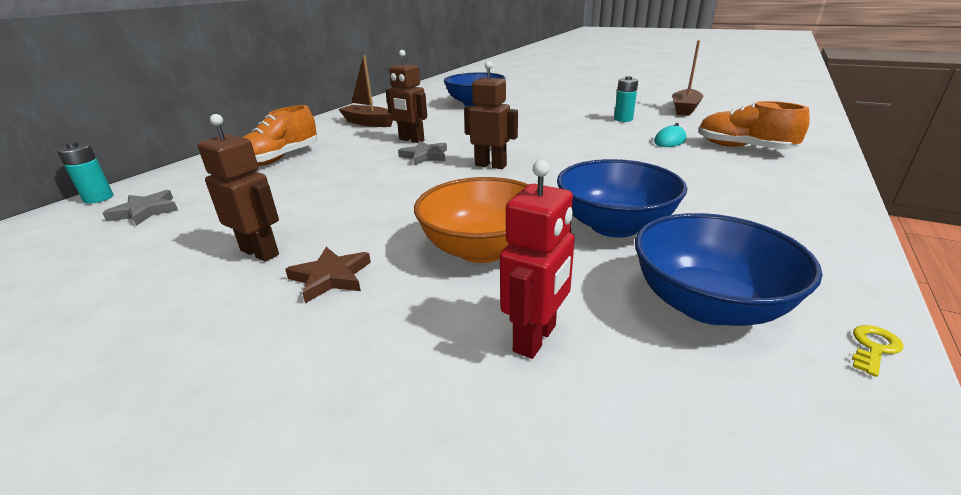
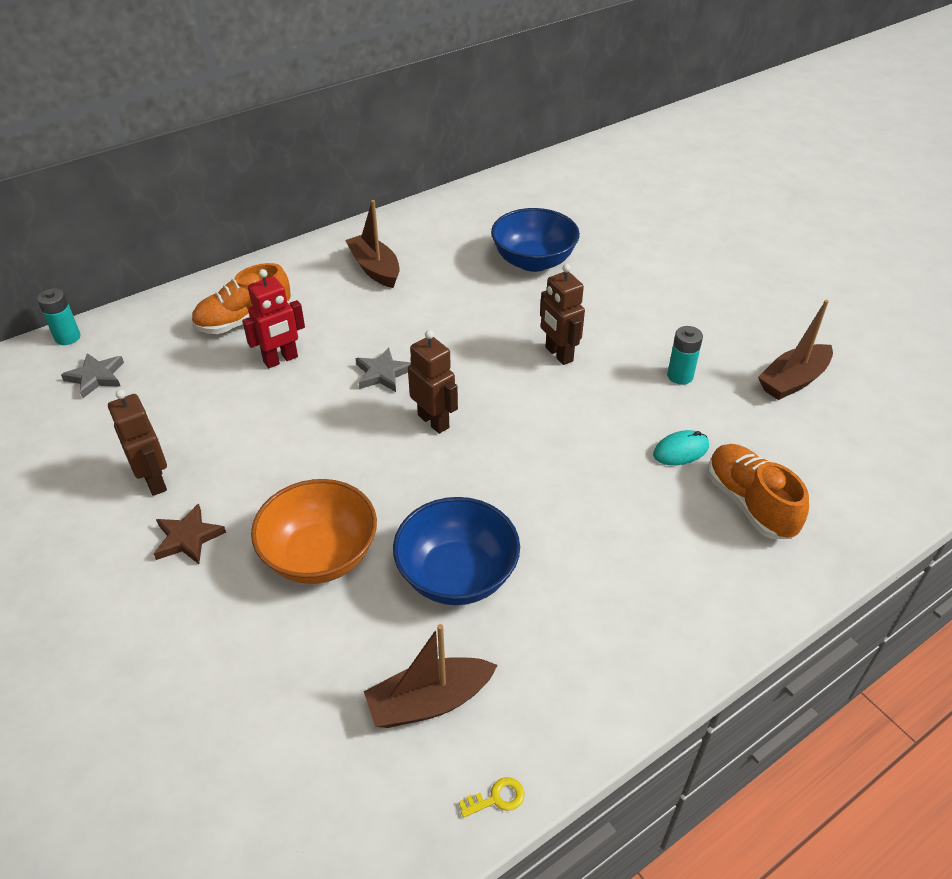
camera: 25 degrees right, 15 degrees up
brown robot [386,50,427,143] -> brown robot moved to [540,264,585,365]
red robot [500,160,575,359] -> red robot moved to [242,269,305,368]
blue bowl [635,213,822,326] -> brown boat [364,624,497,728]

